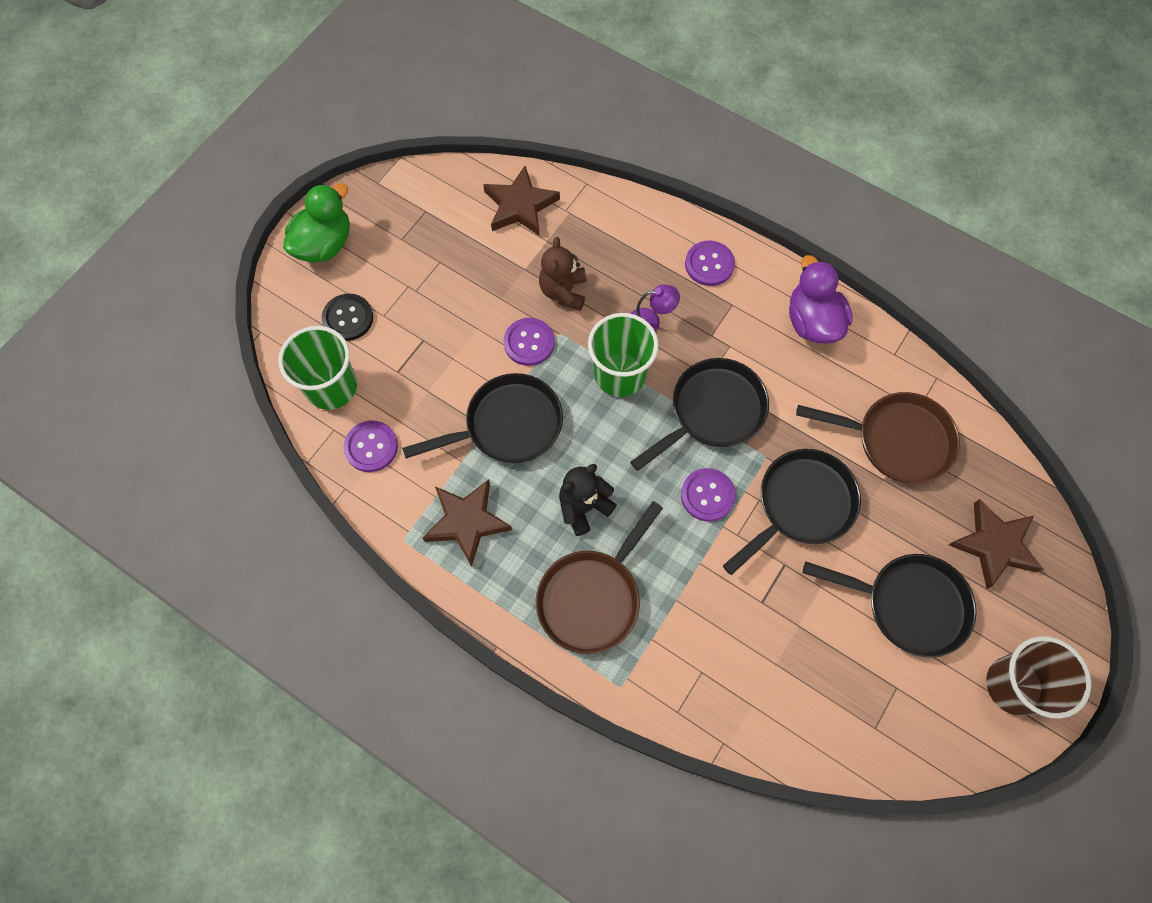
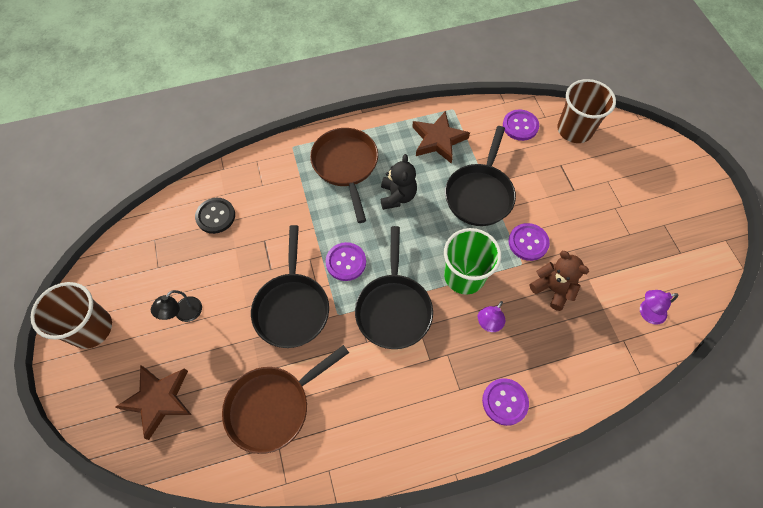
camera: 130 degrees right, 5 degrees down
green cup [278,326,357,410] -> brown cup [557,79,616,143]
green duck [283,183,350,262] -> none
black button [322,294,373,341] -> black button moved to [195,198,235,234]
brown star [483,166,560,236] -> purple lamp [640,290,678,325]
purple duck [789,255,853,344] -> none
black pan [803,554,976,658] -> black lamp [151,290,202,322]

